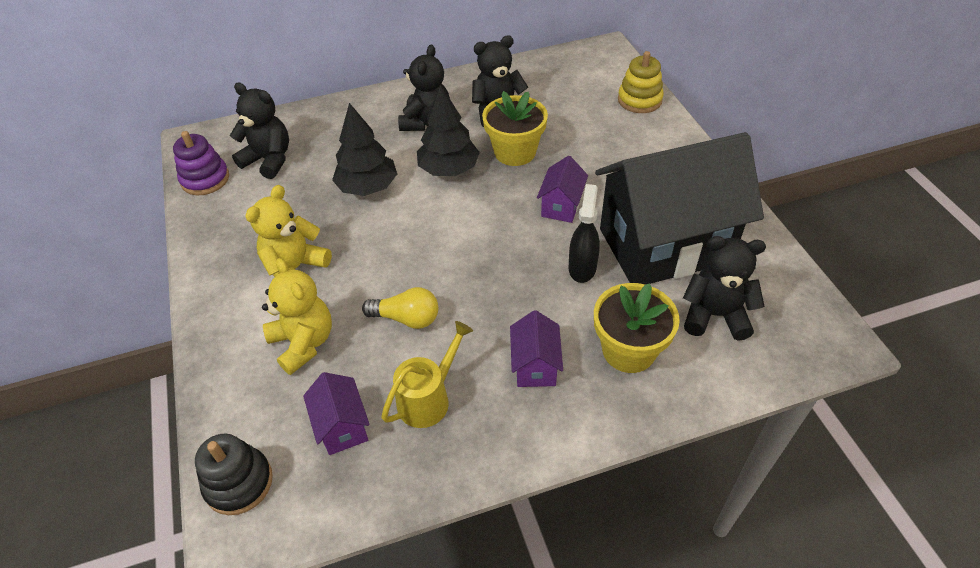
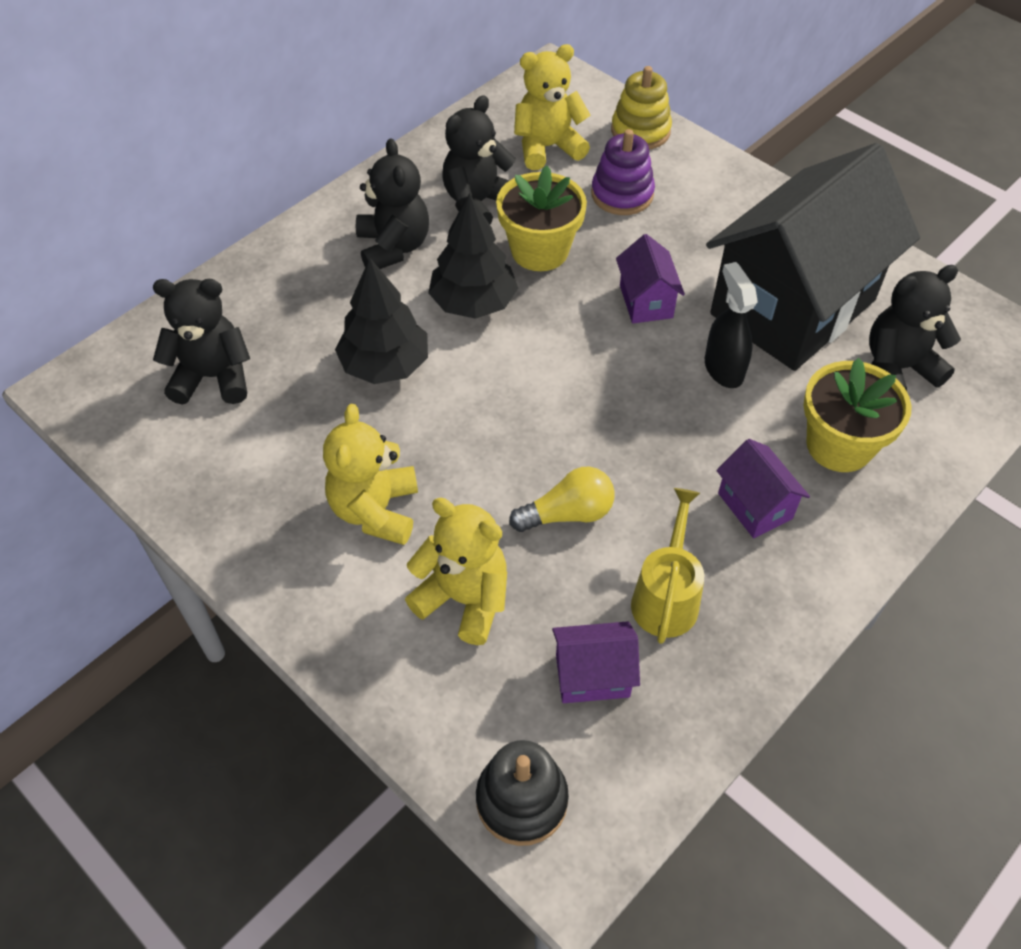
camera: 30 degrees left, 5 degrees up
purple stacking toy [173,131,229,195] -> purple stacking toy moved to [591,129,655,215]
purple house [303,372,370,455] -> purple house turned 45 degrees counterclockwise [552,621,640,703]
none -> yellow teddy bear [514,44,591,170]

